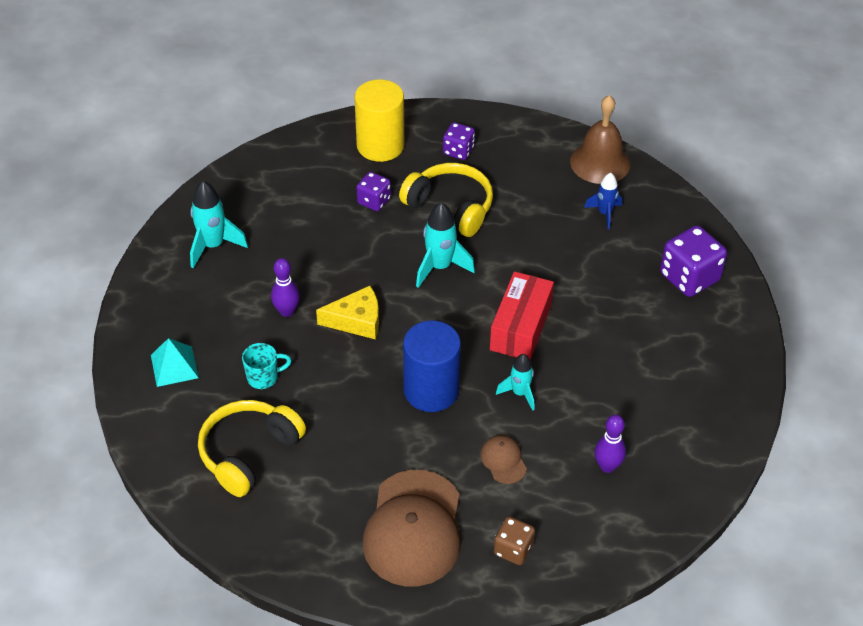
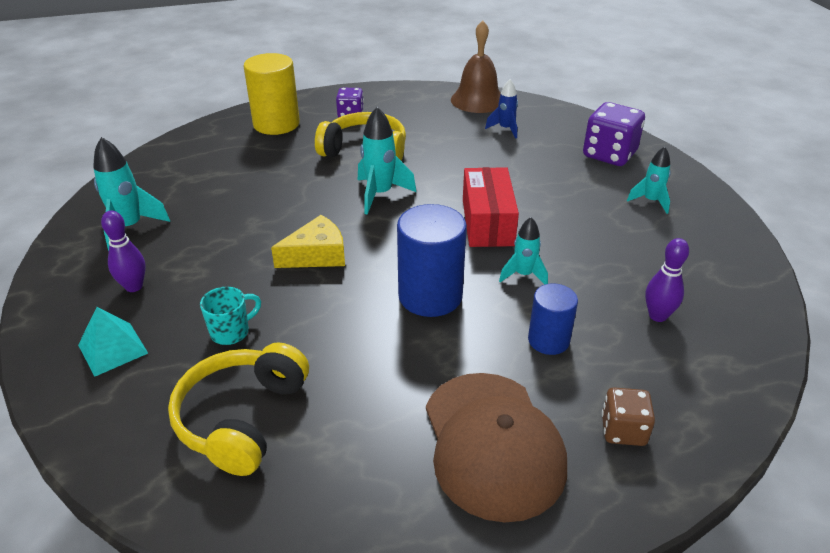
camera: 20 degrees left, 10 degrees down
purple bowling pin [271,258,300,317] -> purple bowling pin moved to [101,210,146,292]
purple dice [356,172,391,211] -> none
brown cap [480,435,527,484] -> blue cylinder [528,283,578,355]
none -> turquoise rocket [627,147,671,214]

